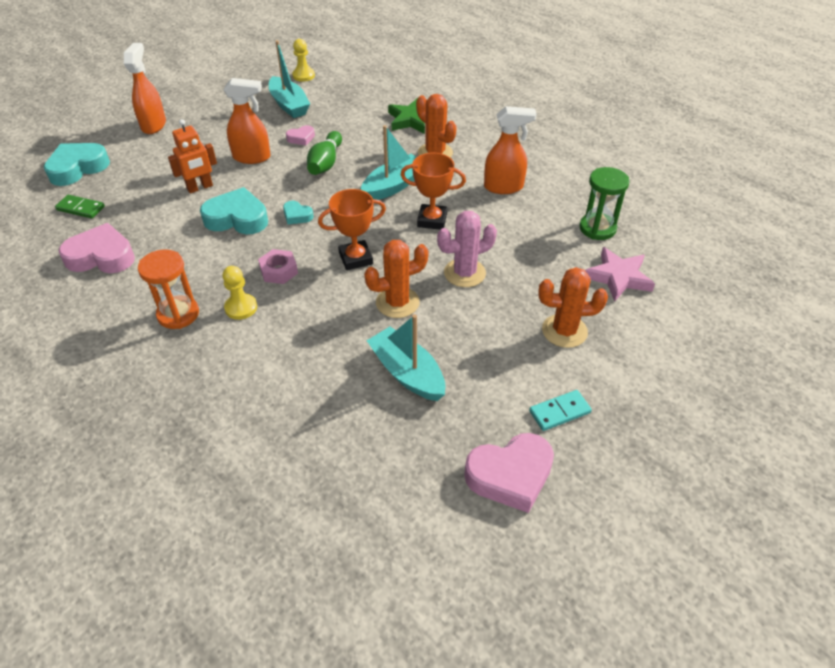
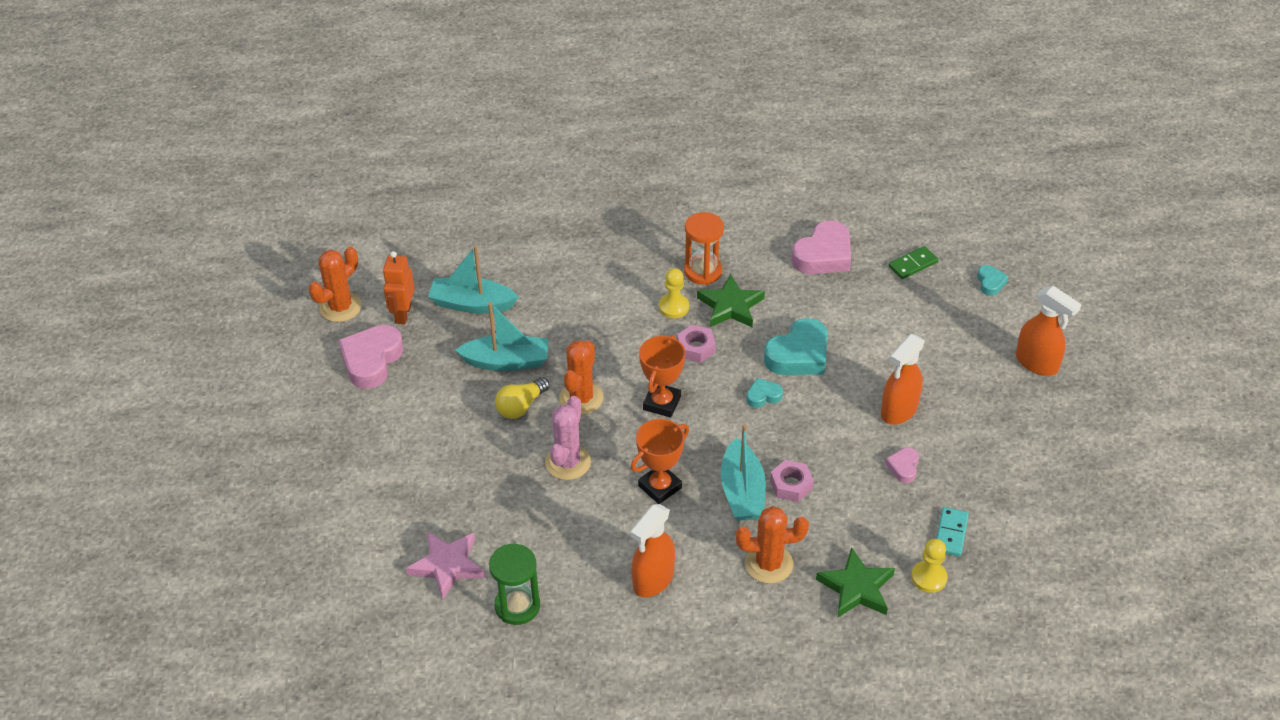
camera: 130 degrees right, 0 degrees up
turquoise heart [44,143,110,186] -> turquoise heart [977,265,1009,296], size x0.50
orange robot [168,119,217,193] -> orange robot moved to [383,251,415,324]
turquoise boat [269,40,310,118] -> turquoise boat moved to [428,245,519,314]
yellow pawn [292,39,315,82] -> yellow pawn moved to [911,539,948,593]
green bowling pin [307,131,342,175] -> none
turquoise domino [529,390,592,431] -> turquoise domino moved to [936,507,969,557]
orange cactus [538,267,608,348] -> orange cactus moved to [309,247,362,322]
none -> yellow light bulb [495,377,550,419]
none -> green star [697,274,765,327]
none -> pink nut [770,460,814,502]

